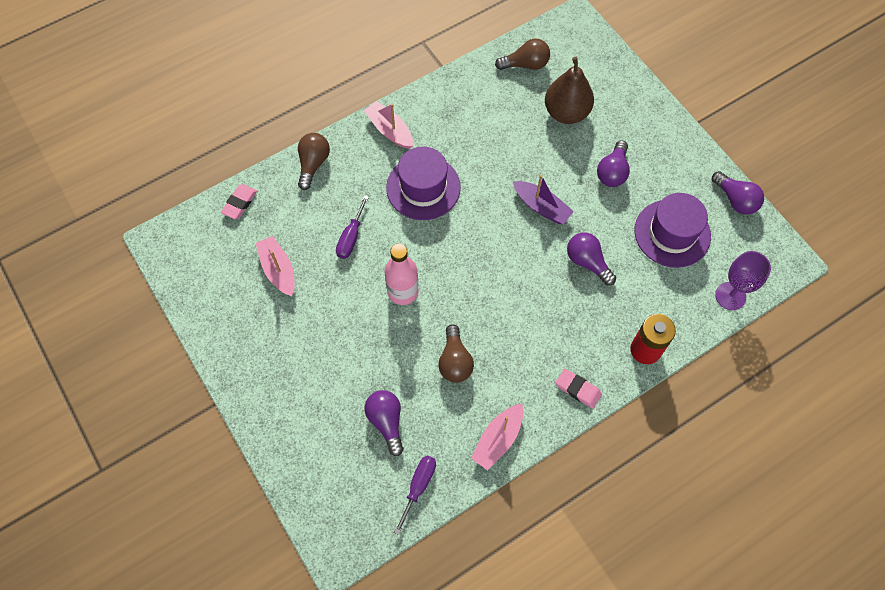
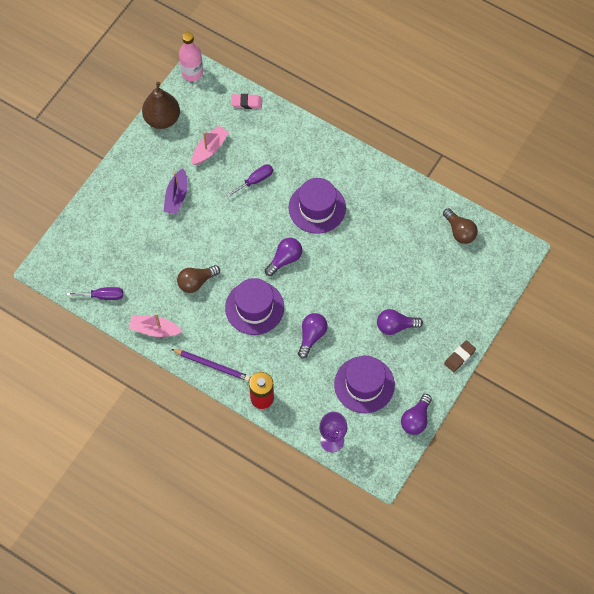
camera: 65 degrees right, 0 degrees up
brown light bulb [298,133,330,190] -> none
purple screwdriver [336,195,369,259] -> purple screwdriver turned 150 degrees clockwise [226,164,273,197]
pink boat [364,101,413,149] -> none
purple light bulb [365,390,404,456] -> purple light bulb moved to [265,238,302,276]
pink bottle [385,244,419,305] -> pink bottle moved to [179,32,203,81]
purple boat [513,175,574,224] -> purple boat moved to [163,169,187,214]
brown pear [545,57,594,124] -> brown pear moved to [142,82,180,129]
pink eraser [556,369,602,409] -> purple pencil [171,349,250,381]
none -> purple hat [225,278,284,335]
none -> brown eraser [444,340,476,372]

